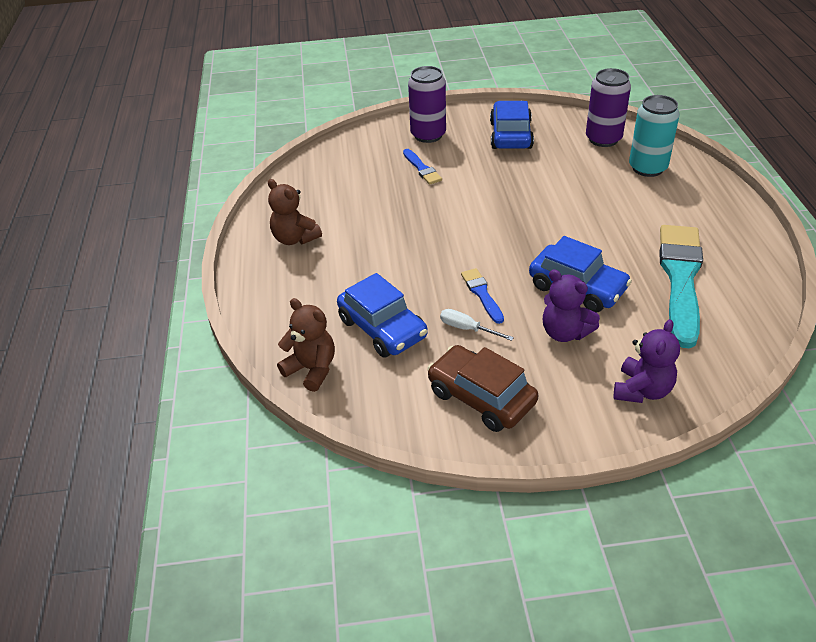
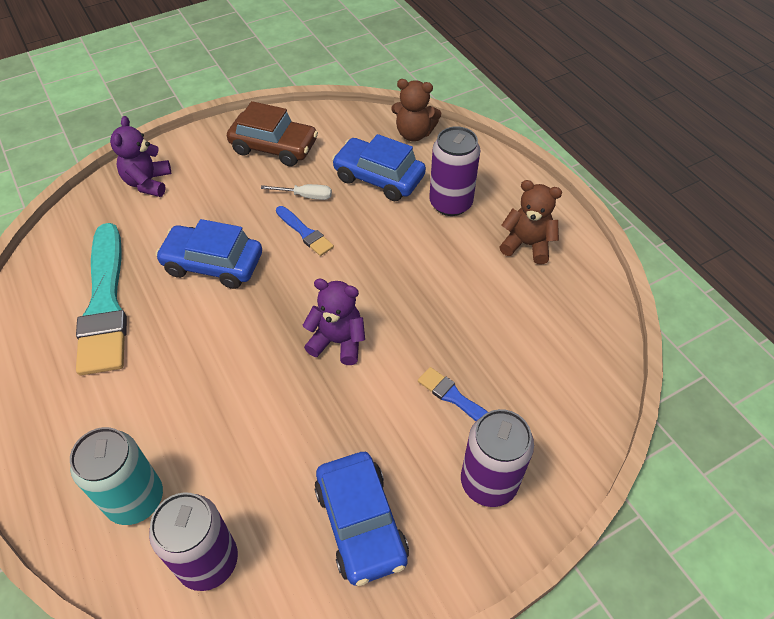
camera: 155 degrees right, 10 degrees up
purple teddy bear [543,269,600,342] -> purple teddy bear moved to [302,279,365,365]
none -> purple can [429,126,480,216]

